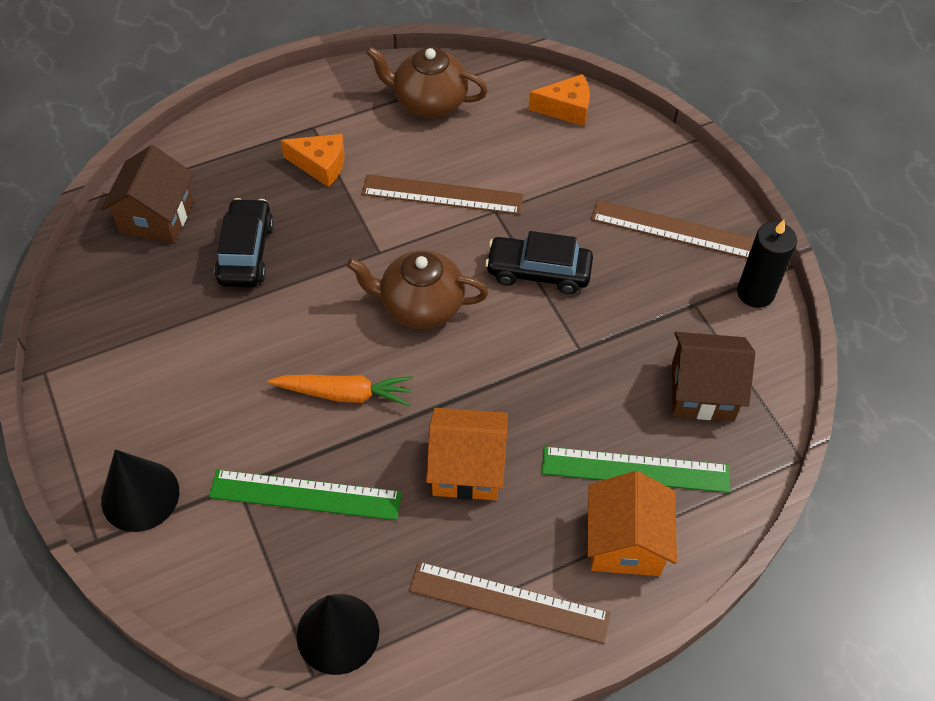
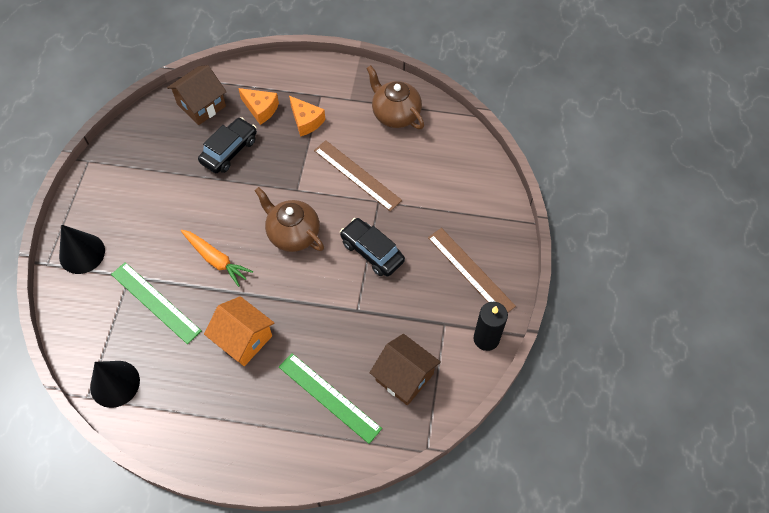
camera: 35 degrees right, 5 degrees up
brown ruler [409,561,611,644] -> none
orange cheese [529,74,590,126] -> orange cheese moved to [238,88,279,125]
orange house [587,471,677,576] -> none

